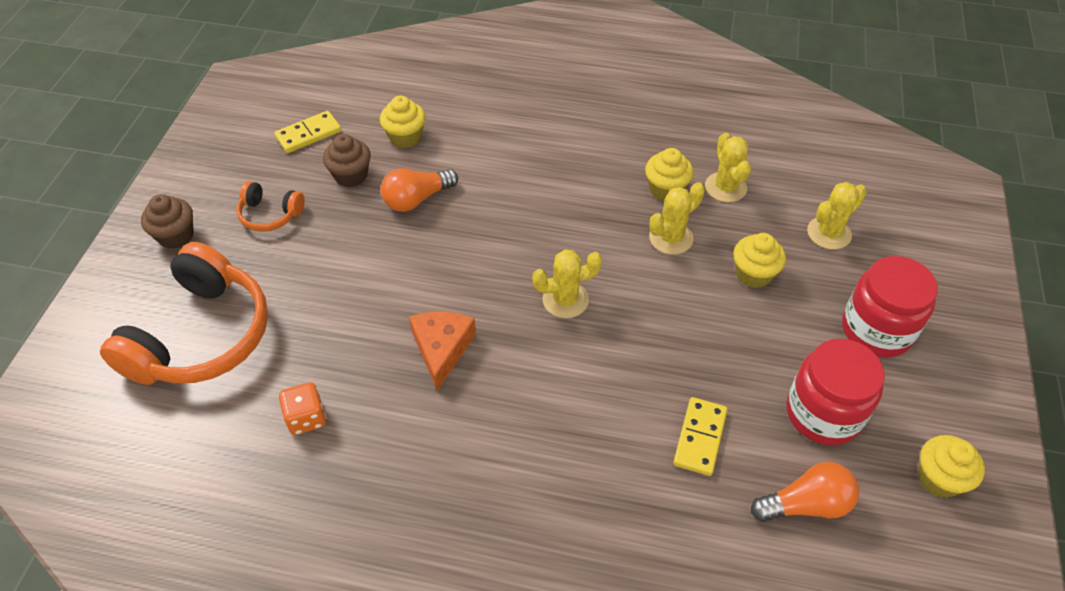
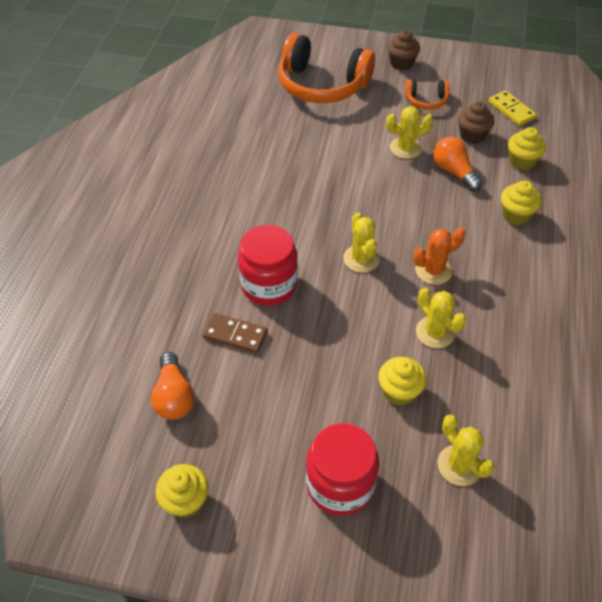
camera: 90 degrees right, 0 degrees up
orange headphones [236,181,305,232] -> orange headphones turned 105 degrees counterclockwise [405,79,450,110]
orange dice [279,382,326,435] -> none
orange cheese [409,312,476,391] -> none
yellow cupcake [645,148,693,201] -> yellow cupcake moved to [501,181,541,225]
yellow domino [673,397,728,476] -> brown domino [203,313,268,353]
yellow cactus [705,133,751,202] -> yellow cactus moved to [386,106,433,159]
red jar [786,339,885,445] -> red jar moved to [238,225,298,306]
none -> orange cactus [413,227,466,285]

